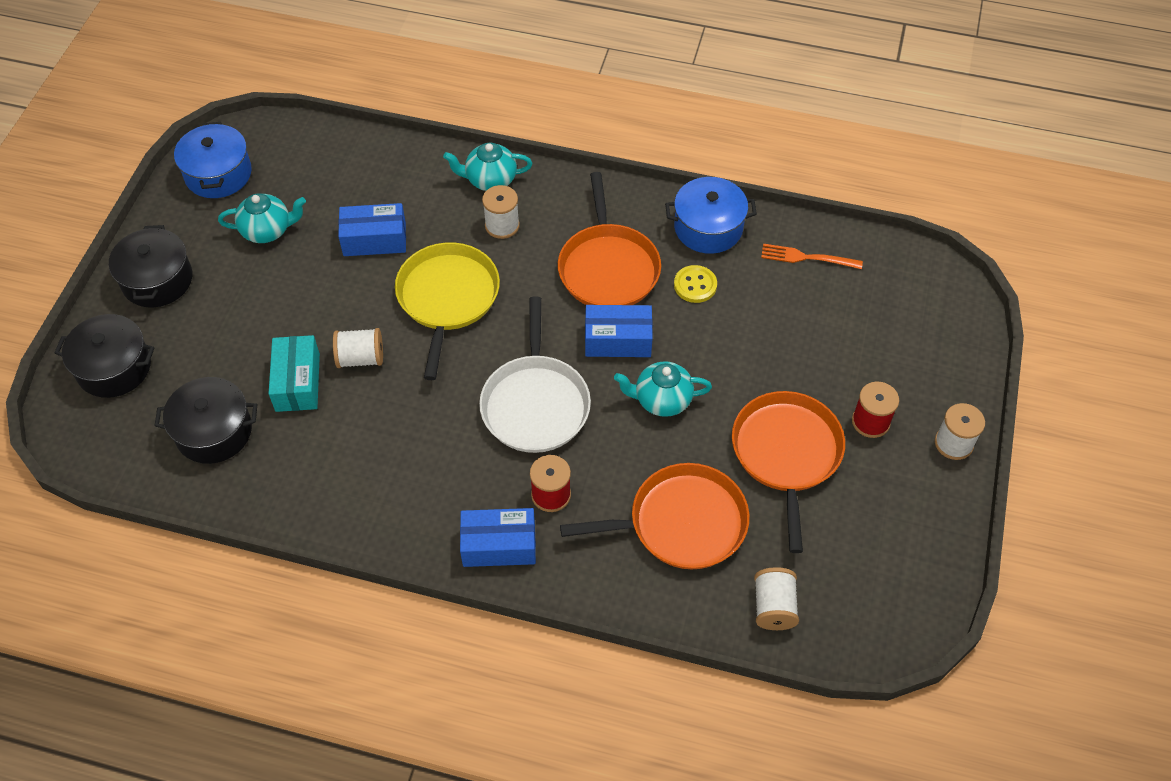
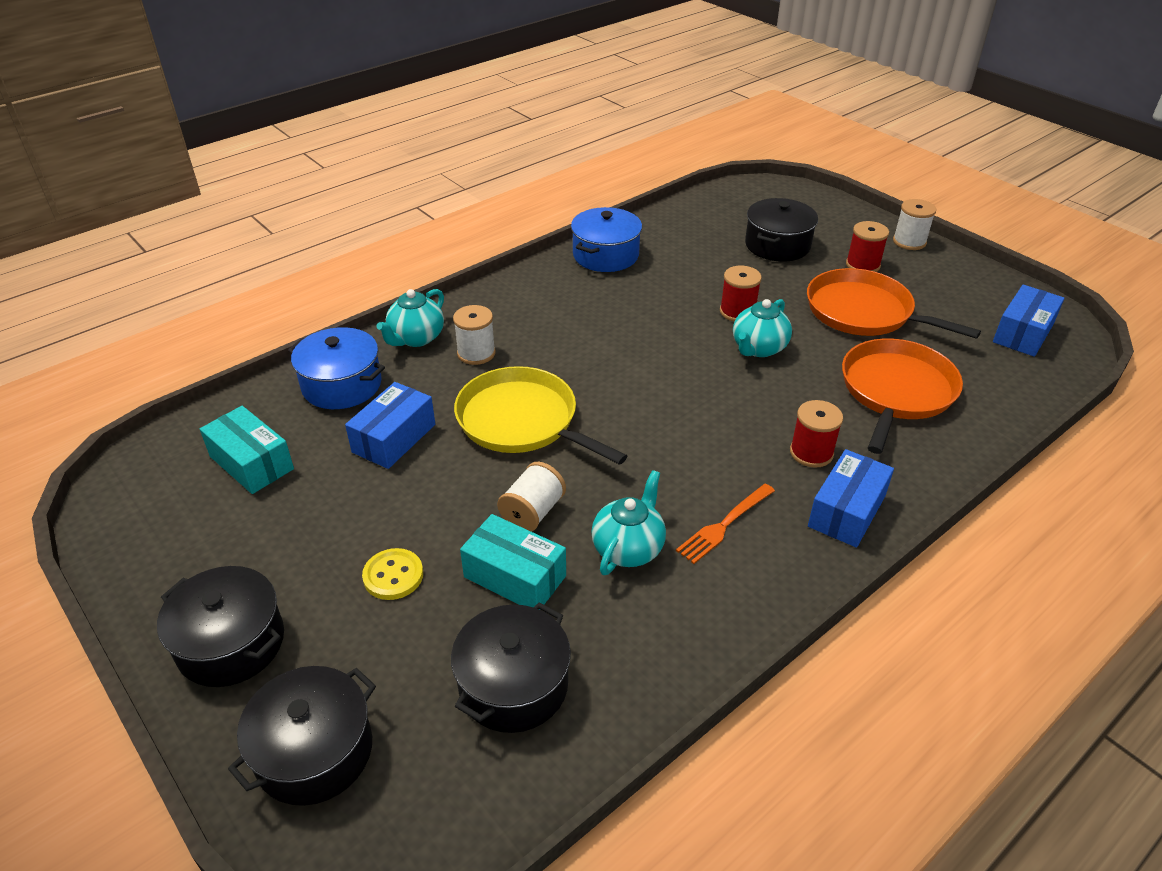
camera: 55 degrees left, 15 degrees down
blue pot [174,122,252,198] -> blue pot moved to [288,327,385,409]
turquoise teapot [218,193,306,243] -> turquoise teapot moved to [591,470,666,575]
white pan [479,296,591,453] -> none
orange pan [558,172,661,305] -> none
blue box [585,305,653,357] -> blue box moved to [993,285,1065,357]
yellow button [674,265,717,303] -> yellow button moved to [362,548,423,600]
white spool [754,567,799,630] -> none
orange fork [761,244,863,269] -> orange fork moved to [676,484,775,564]
none -> turquoise box [200,406,294,494]
none -> red spool [720,266,762,321]
none -> black pot [745,198,818,262]

